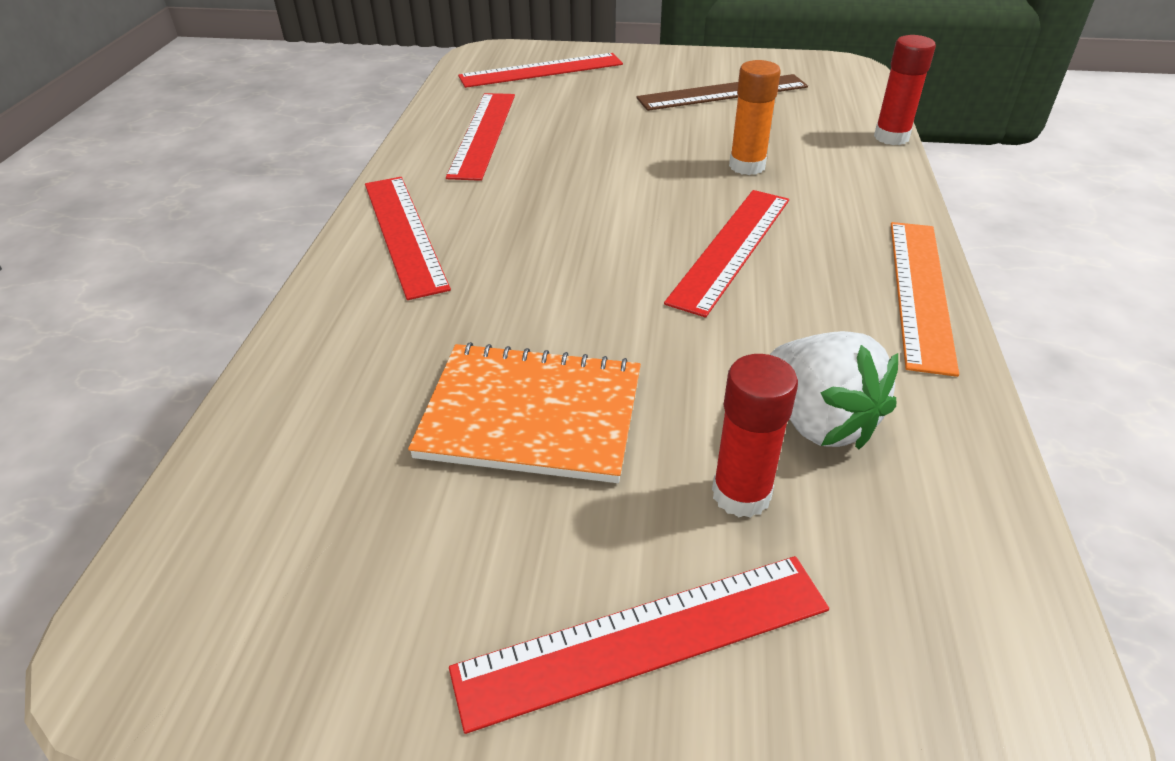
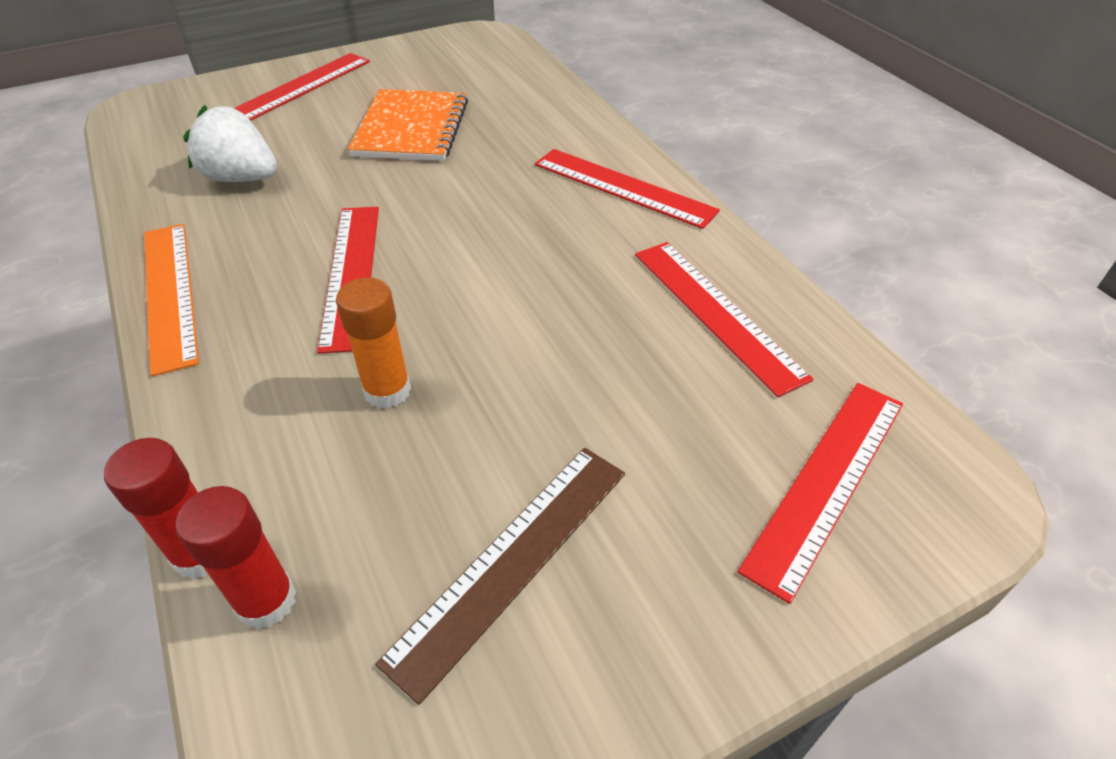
camera: 145 degrees right, 5 degrees up
orange notebook [408,342,641,483] -> orange notebook turned 60 degrees counterclockwise [348,89,468,161]
red glue stick [712,354,798,518] -> red glue stick moved to [176,486,296,629]

